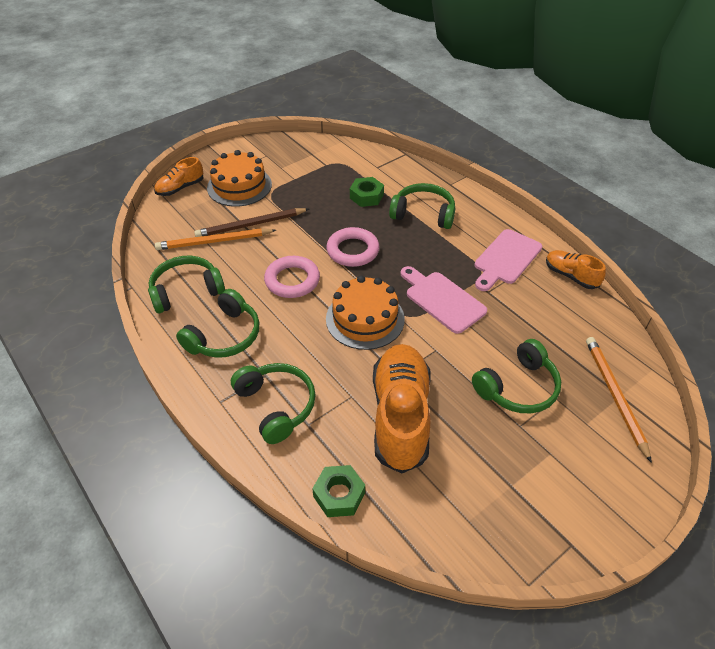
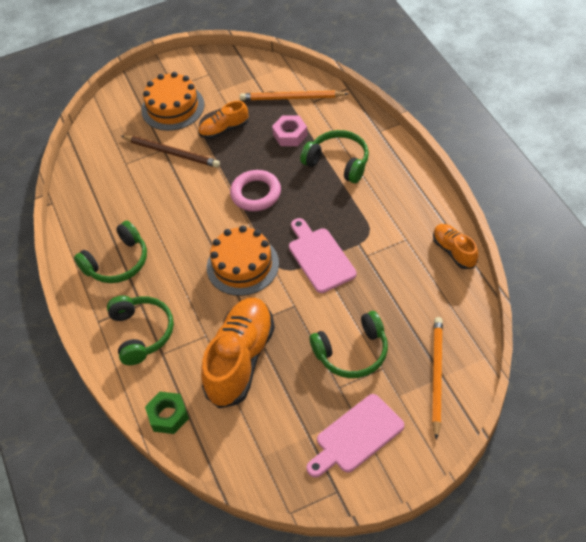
camera: 20 degrees right, 5 degrees up
green headphones [148,256,225,313] -> none
orange shoe [154,157,204,196] -> orange shoe moved to [198,101,248,139]
orange pencil [155,228,276,250] -> orange pencil moved to [240,91,349,100]
brown pencil [194,208,309,237] -> brown pencil turned 150 degrees counterclockwise [121,135,220,168]
pink ring [264,256,320,298] -> none
green nut [350,177,384,207] -> pink nut [272,115,308,146]
pink cutting board [474,229,542,291] -> pink cutting board moved to [306,394,404,477]

